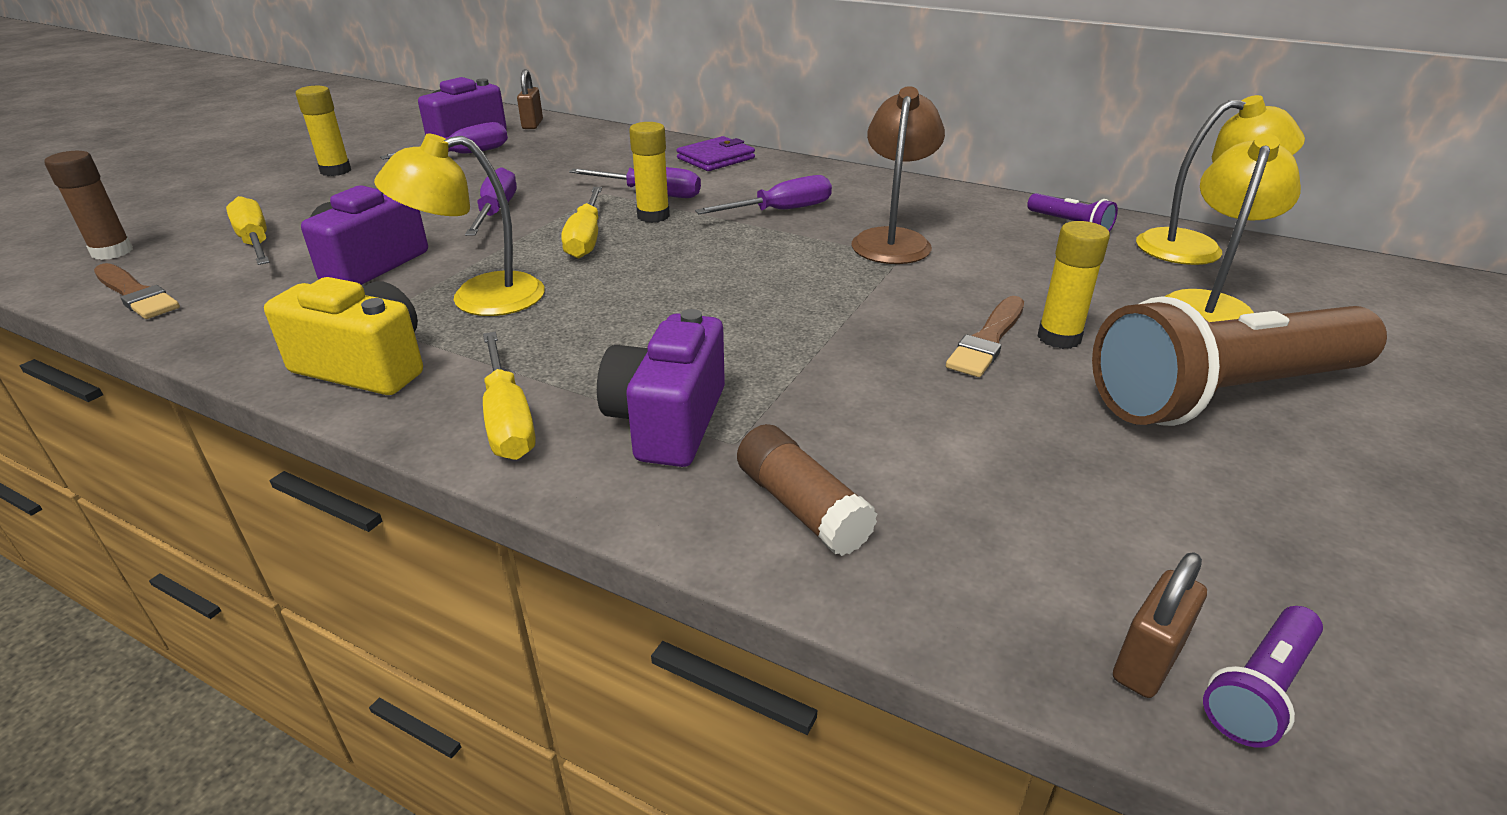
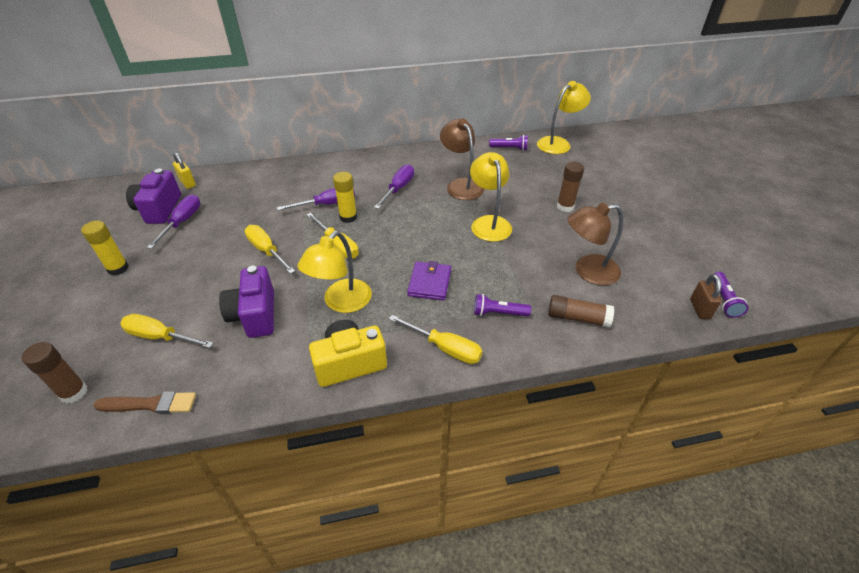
camera: 40 degrees left, 10 degrees up
purple screwdriver [465,167,517,236] -> yellow screwdriver [245,225,295,274]
brown padlock [517,69,543,129] -> yellow padlock [173,152,196,189]
purple camera [597,309,725,467] -> purple flashlight [474,294,531,316]
purple wallet [677,136,755,171] -> purple wallet moved to [407,261,451,301]
brown brush [946,296,1024,377] -> none
yellow glue stick [1037,221,1110,349] -> brown glue stick [557,162,584,212]
brown flashlight [1092,296,1387,426] -> none
yellow lamp [1164,134,1301,322] -> yellow lamp moved to [470,152,512,242]
none -> brown lamp [568,203,623,285]

